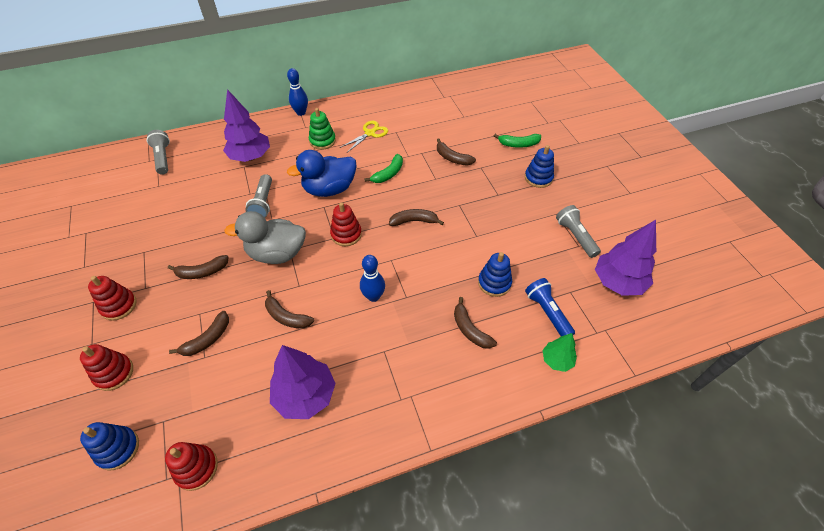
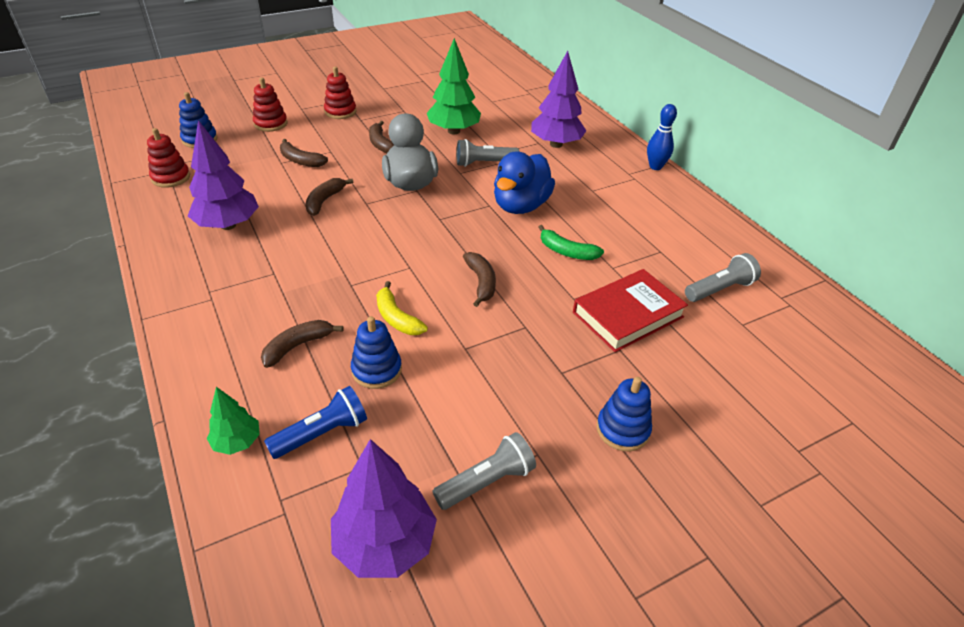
camera: 80 degrees right, 10 degrees down
grey flashlight [147,130,170,175] -> grey flashlight moved to [685,253,761,302]
blue duck [287,150,357,197] -> blue duck turned 120 degrees counterclockwise [494,151,555,214]
green stacking toy [309,108,336,150] -> none
red stacking toy [330,202,362,246] -> none
yellow scissors [340,121,388,152] -> none
blue bowling pin [360,255,385,302] -> none
brown banana [437,138,476,165] -> red book [573,269,688,352]
green banana [494,134,541,148] -> none
none -> yellow banana [376,281,428,335]
none -> green tree [427,38,481,134]

